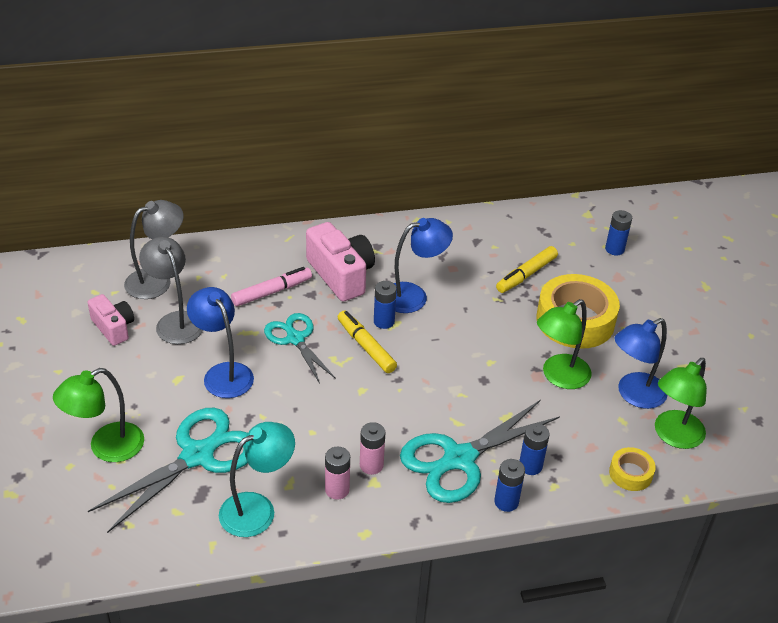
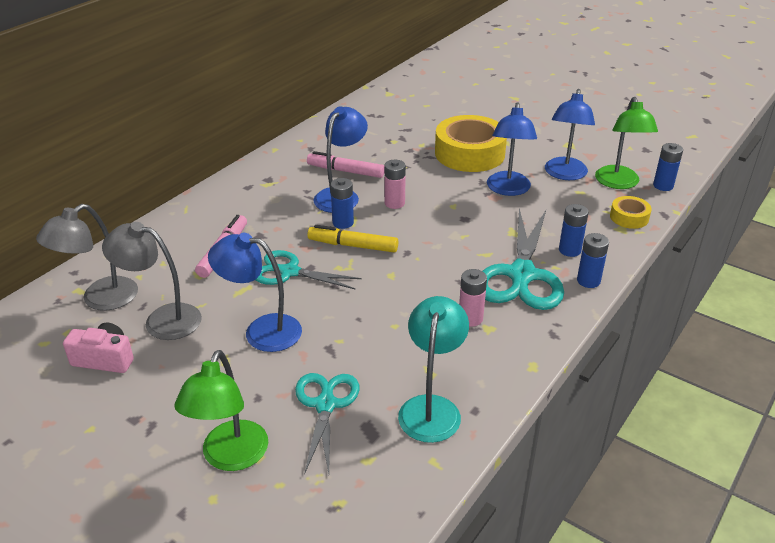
camera: 40 degrees left, 5 degrees down
turquoise scissors [88,408,248,533] -> turquoise scissors [295,373,359,475], size x0.63
grey lamp [124,200,183,299] -> grey lamp turned 150 degrees counterclockwise [36,204,138,311]
pink camera [306,222,375,302] -> none
pink battery [325,446,350,500] -> pink battery moved to [384,160,406,209]
yellow marker [496,246,558,293] -> none
green lamp [537,299,592,389] -> blue lamp [487,102,537,196]
blue battery [605,210,632,256] -> blue battery moved to [653,143,683,191]
none -> pink marker [307,151,384,178]

